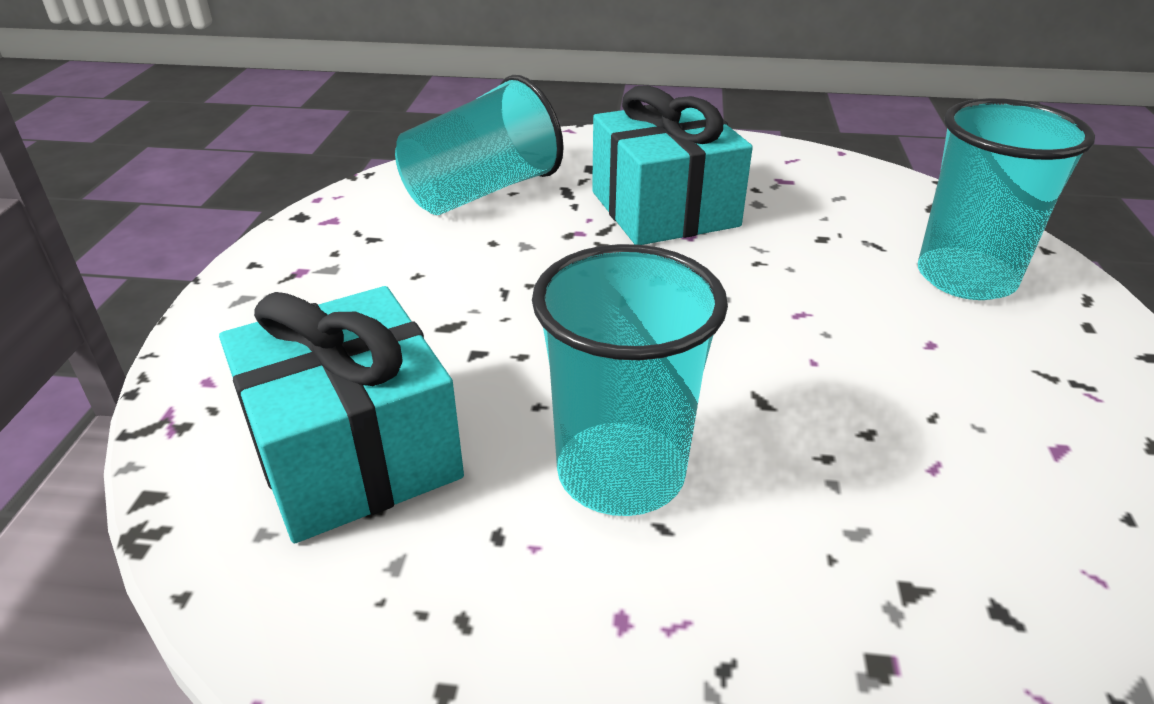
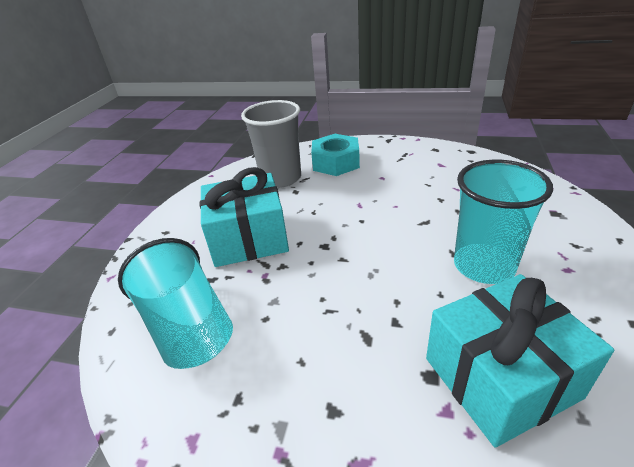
camera: 80 degrees left, 0 degrees up
turquoise cup [918,98,1095,300] -> turquoise nut [311,134,360,176]
none -> grey cup [241,100,301,188]

